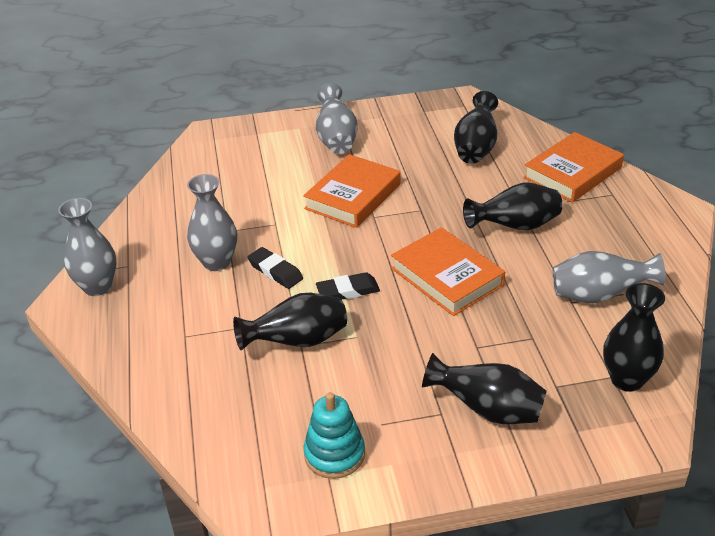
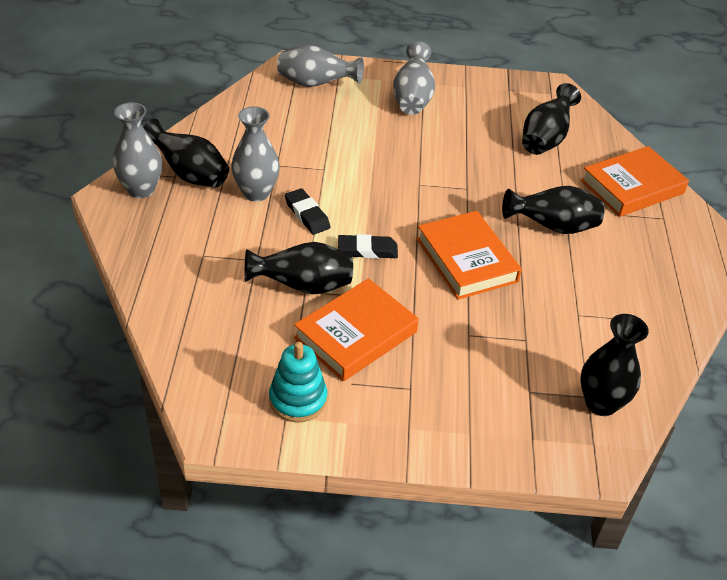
camera: 10 degrees right, 5 degrees up
orange book [303,154,400,228] -> orange book moved to [294,278,419,381]
black vase [422,353,547,424] -> black vase moved to [143,119,229,188]
grey vase [553,251,665,303] -> grey vase moved to [277,44,364,87]

